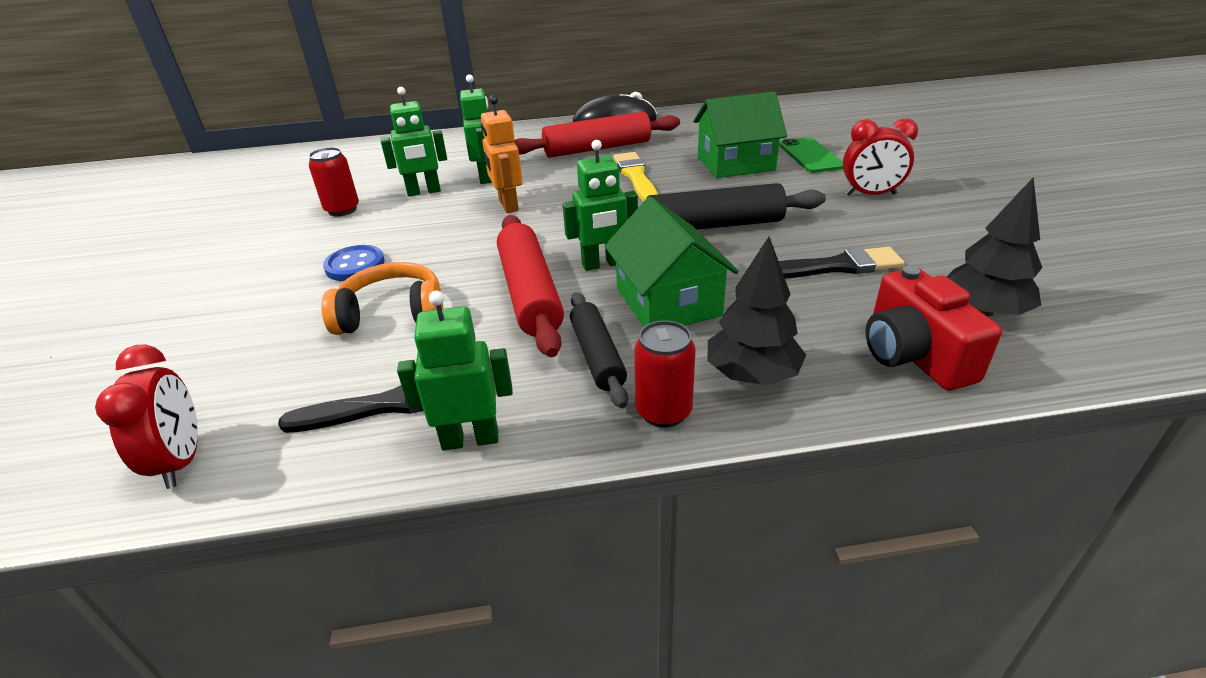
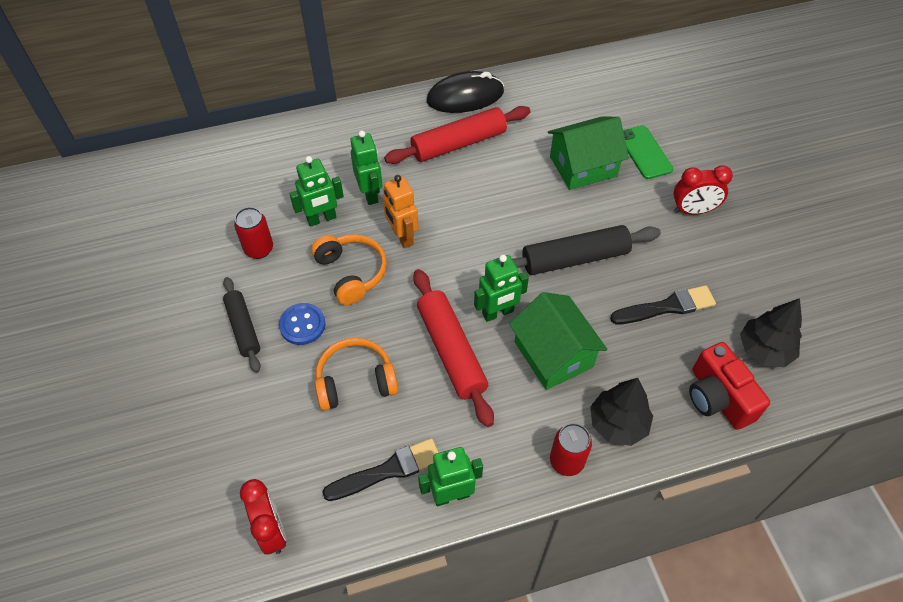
camera: 10 degrees left, 20 degrees up
black rolling pin [570,292,628,408] -> black rolling pin moved to [223,277,261,373]
yellow brush [613,152,658,202] -> none
none -> orange headphones [311,234,387,305]

